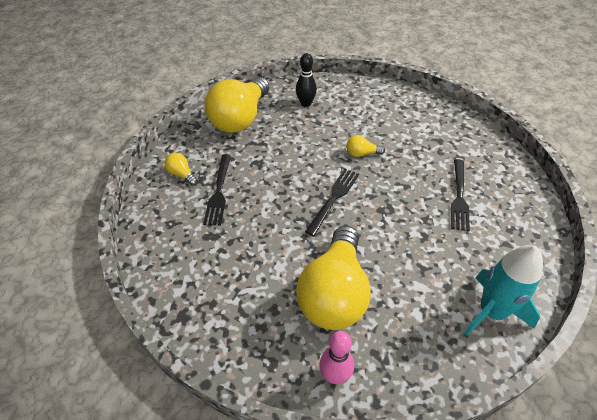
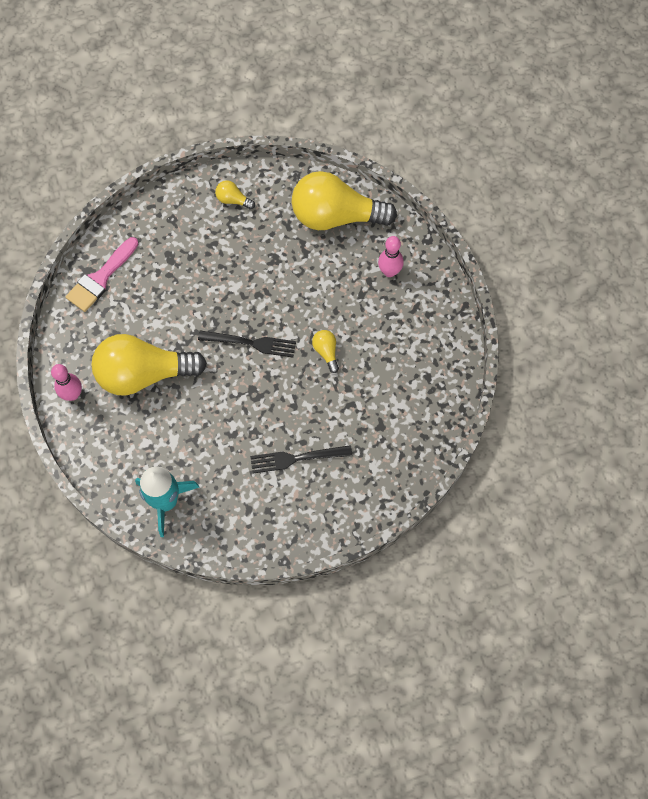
camera: 70 degrees right, 20 degrees up
yellow light bulb [164,152,198,186] -> yellow light bulb turned 90 degrees counterclockwise [215,180,255,210]
black fork [203,154,231,225] -> none
black bowling pin [296,53,317,107] -> pink bowling pin [378,236,404,277]
none -> pink brush [66,237,138,312]

